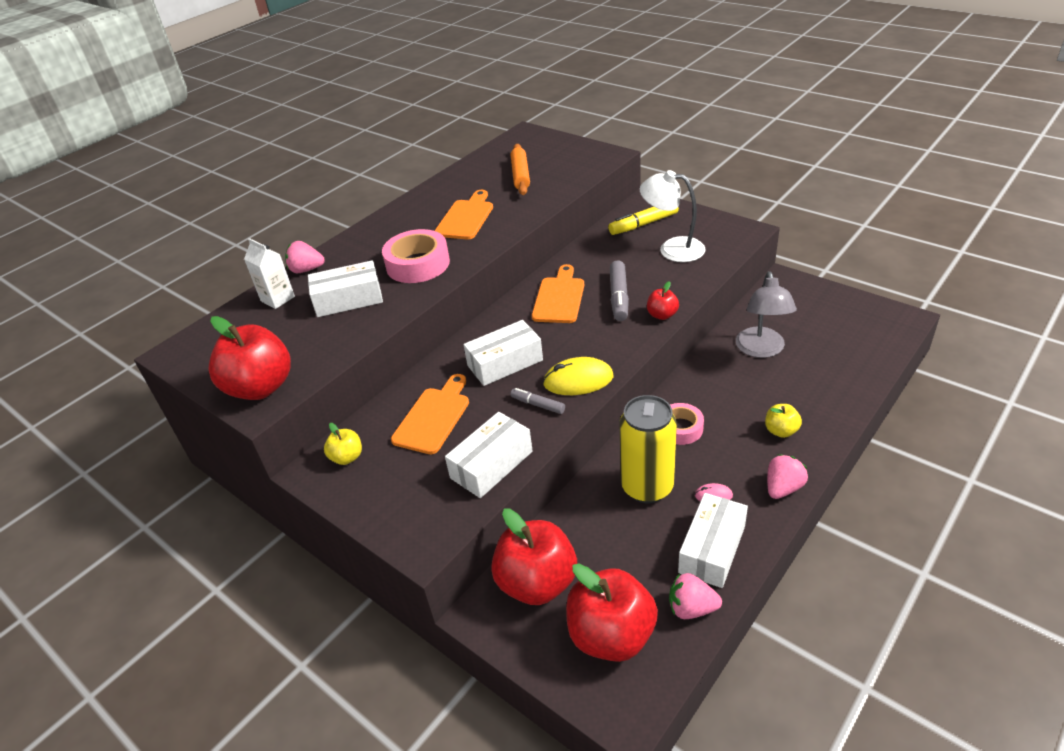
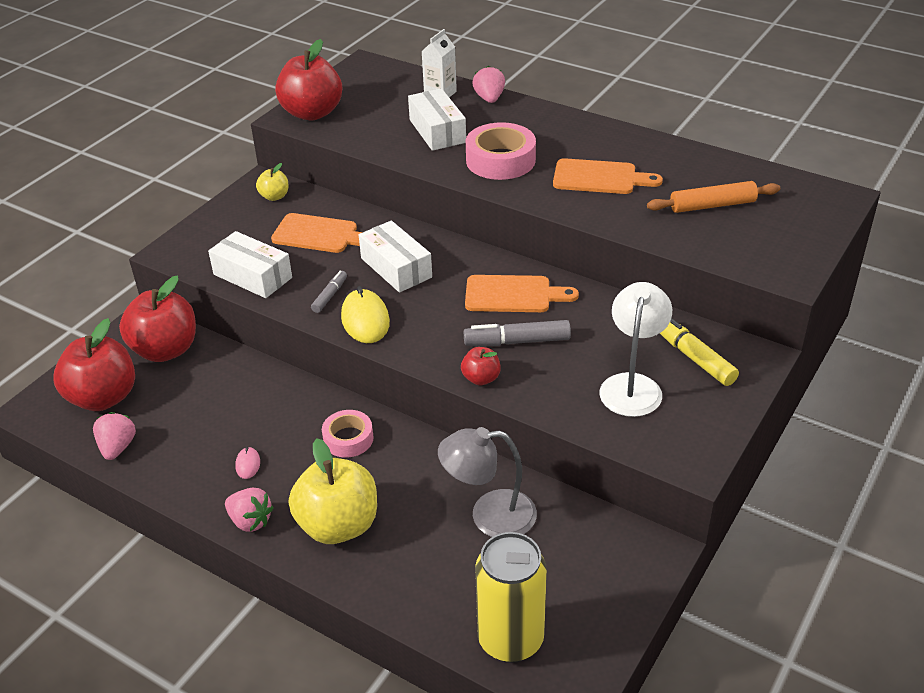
camera: 80 degrees right, 0 degrees up
yellow can [619,395,677,503] -> yellow can moved to [475,532,547,663]
white box [678,493,748,588] -> none
yellow apple [765,404,802,438] -> yellow apple [289,438,377,544], size x2.08

